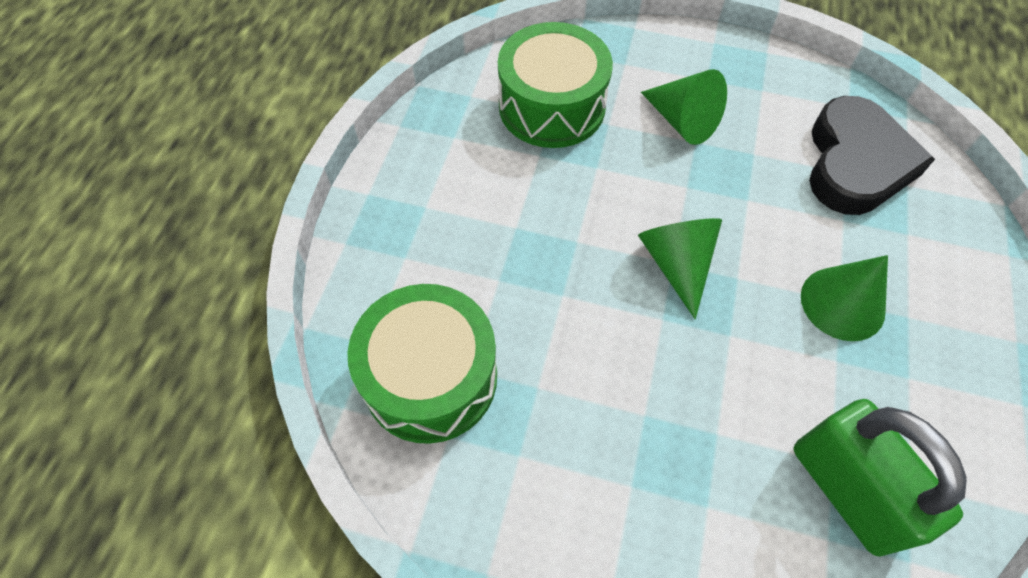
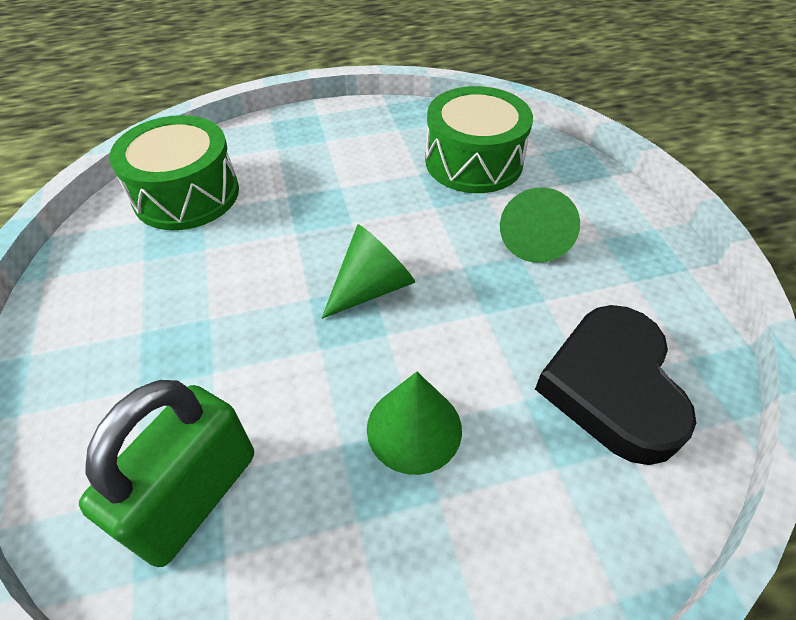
camera: 60 degrees right, 10 degrees down
black heart [809,96,935,215] -> black heart turned 105 degrees clockwise [535,305,696,465]

